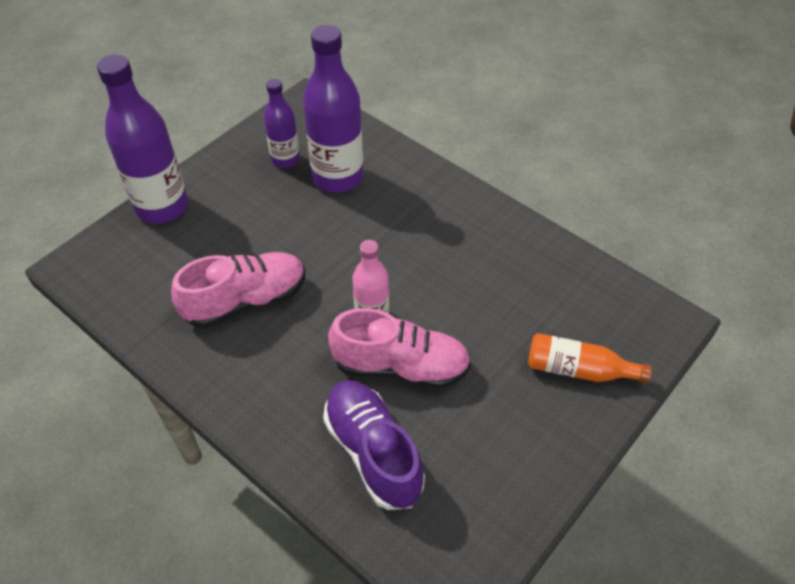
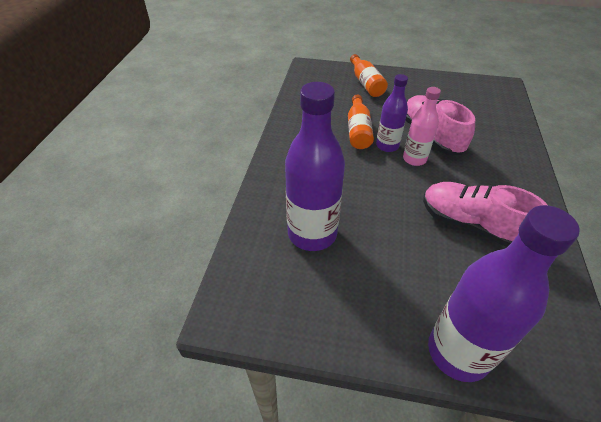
camera: 120 degrees left, 5 degrees down
purple bottle [264,79,300,168] -> purple bottle moved to [376,74,408,152]
purple shoe [323,380,425,510] -> none
none -> orange bottle [348,95,374,149]

